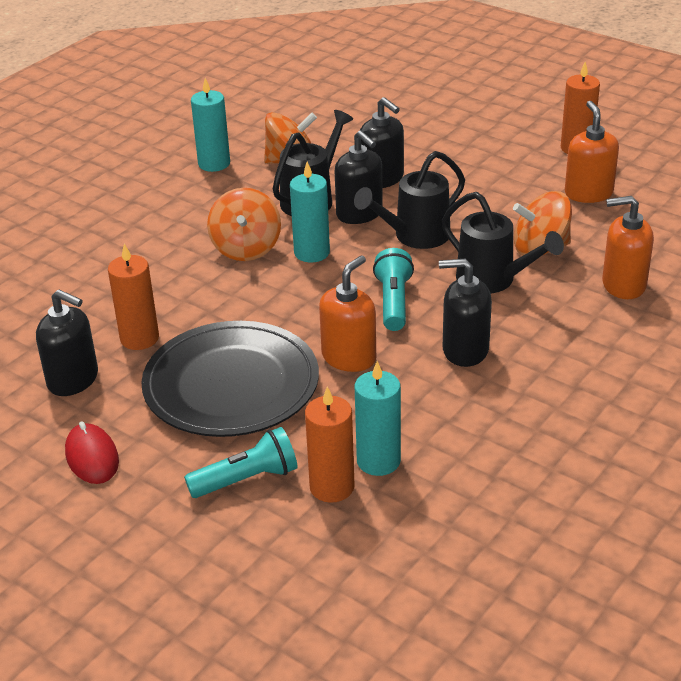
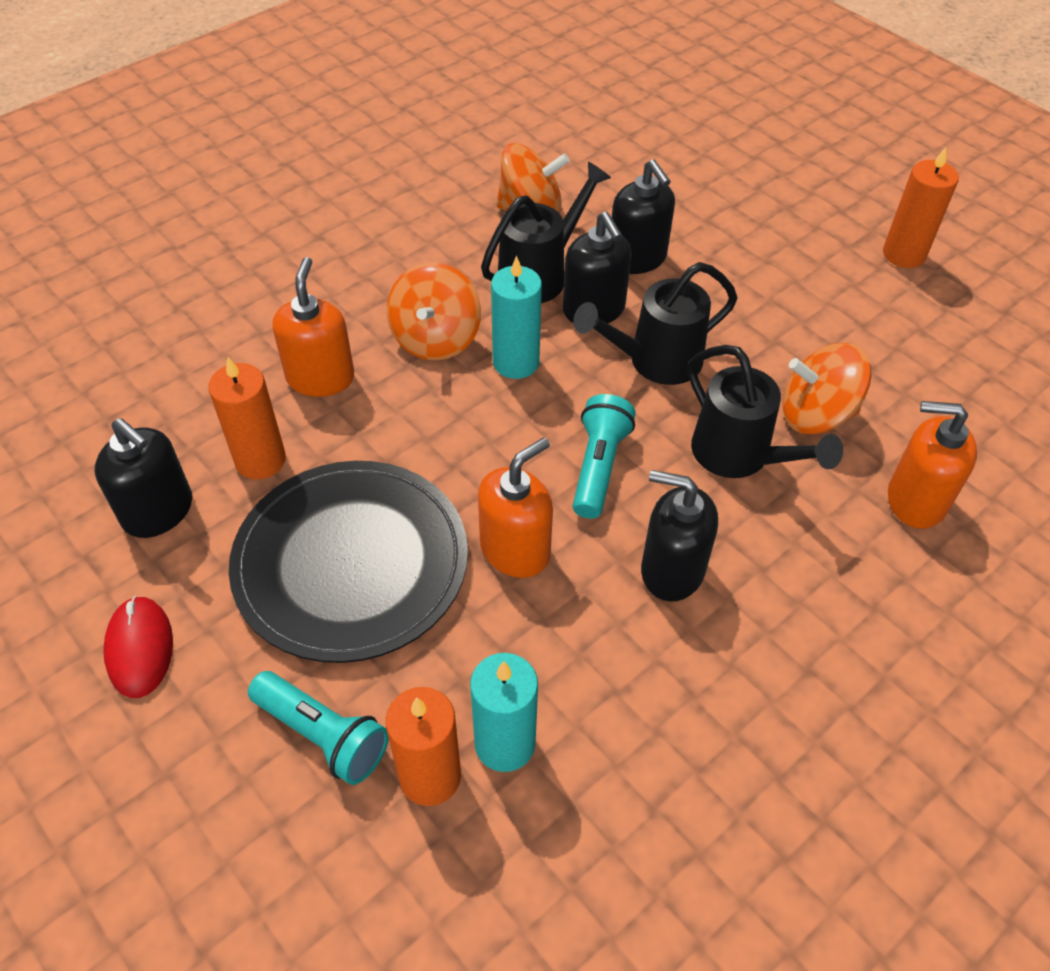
camera: 10 degrees right, 15 degrees up
turquoise flashlight [184,427,298,498] -> turquoise flashlight turned 45 degrees clockwise [248,671,389,785]
turquoise candle [191,78,230,172] -> none
orange soap dispenser [565,101,619,203] -> orange soap dispenser moved to [272,257,354,397]

